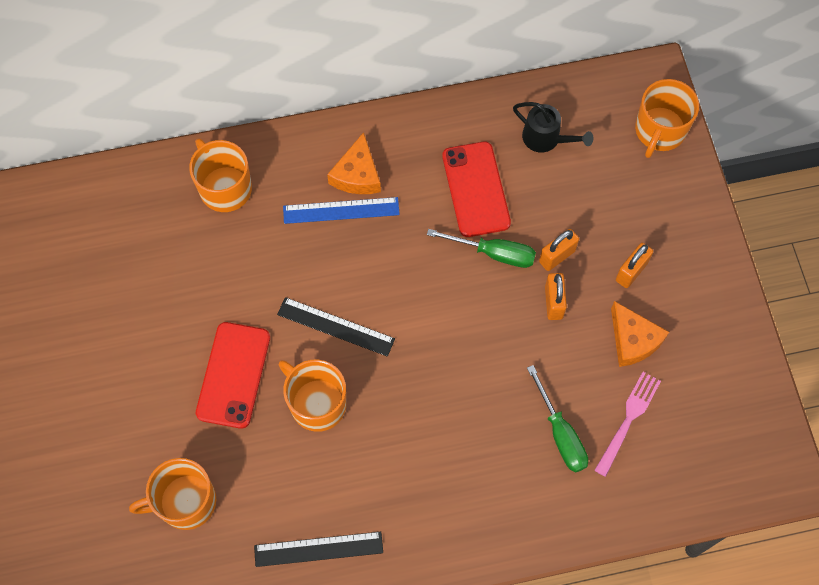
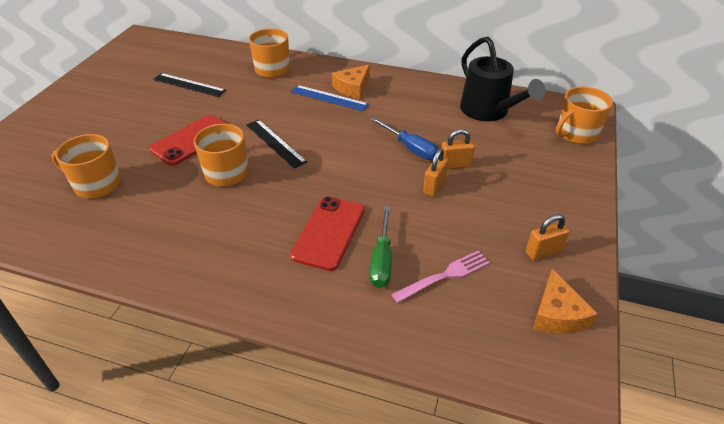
camera: 30 degrees right, 25 degrees down
black ruler [254,532,383,567] -> black ruler moved to [153,73,226,97]
green screwdriver [427,229,536,268] -> blue screwdriver [371,117,438,160]
red phone [442,142,511,237] -> red phone moved to [290,196,365,271]
black watering can [513,102,594,152] -> black watering can [460,36,546,121], size x1.73
orange cheese [611,301,669,367] -> orange cheese moved to [533,269,598,334]
orange padlock [616,243,653,288] -> orange padlock moved to [526,214,570,260]

